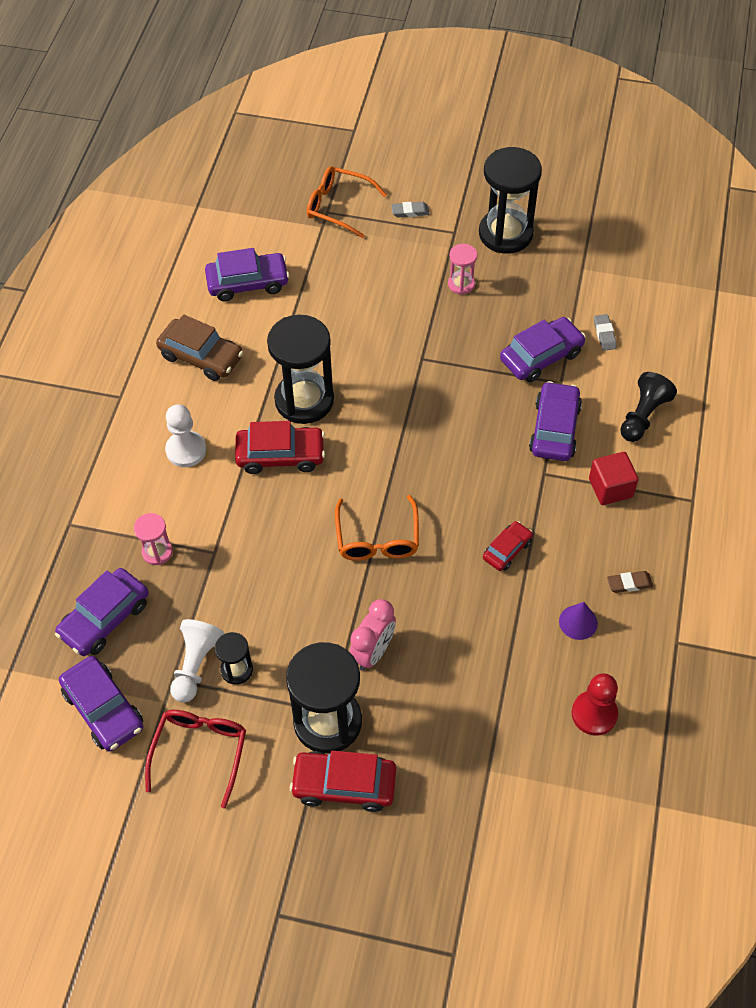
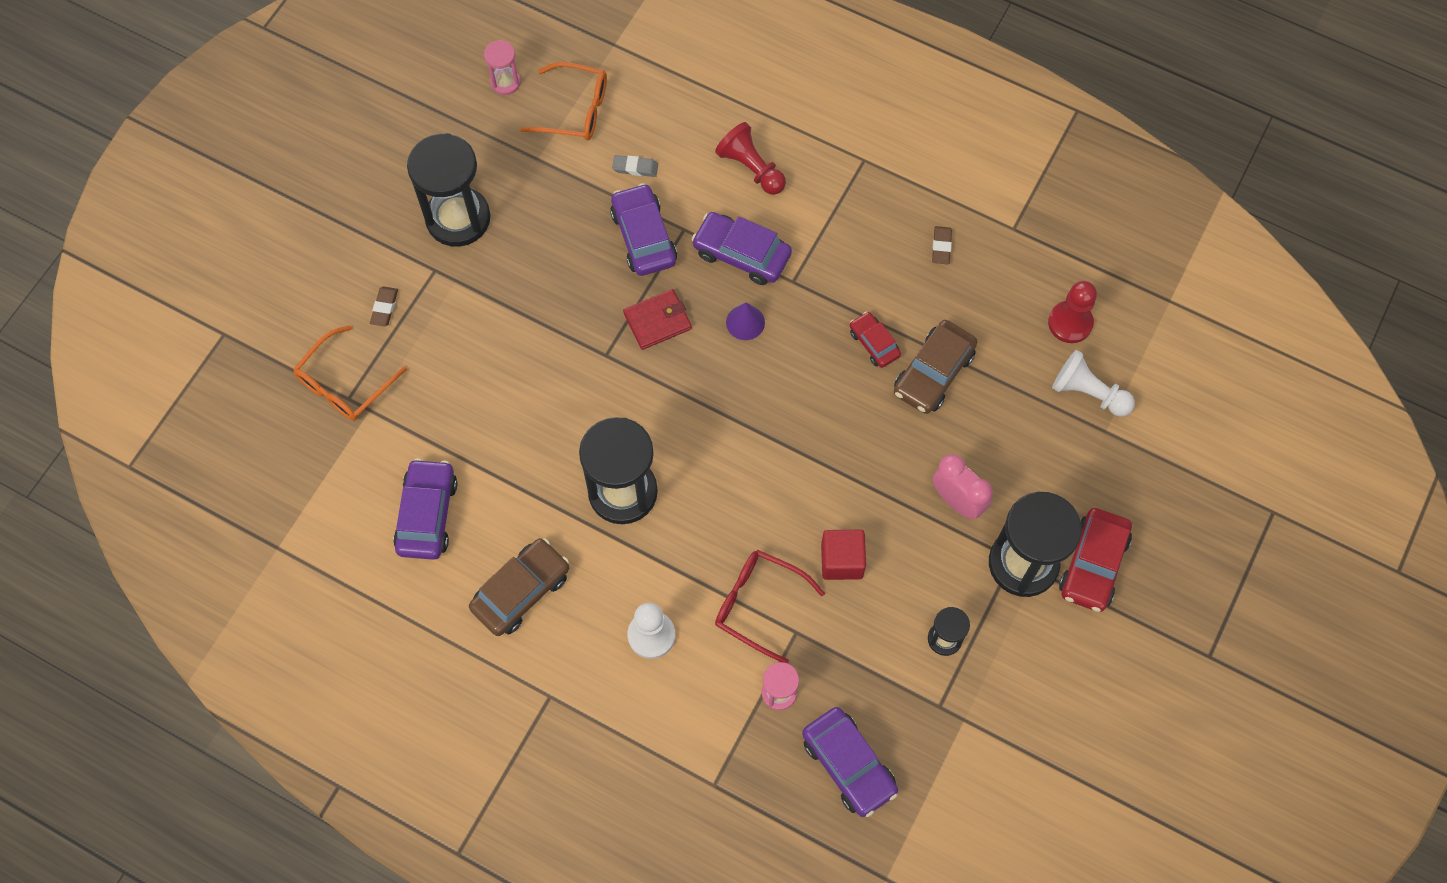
camera: 75 degrees left, 10 degrees up
purple car [59,656,143,751] -> none
red glasses [145,710,246,808] -> red glasses moved to [715,550,825,664]
white pawn [170,619,225,703] -> white pawn moved to [1052,350,1135,417]
red car [235,421,325,474] -> none
orange glasses [335,495,419,561] -> orange glasses moved to [520,62,607,140]
grey eraser [391,202,429,217] -> brown eraser [370,286,398,327]
pink hourglass [448,244,477,295] -> pink hourglass moved to [484,40,521,95]
purple cone [559,602,598,640] -> purple cone moved to [726,302,765,340]
red cube [589,452,638,505] -> red cube moved to [821,530,866,580]
black pawn [620,372,677,442] -> red pawn [715,122,786,195]
none -> red wallet [623,289,692,350]
none -> brown car [894,320,977,414]

